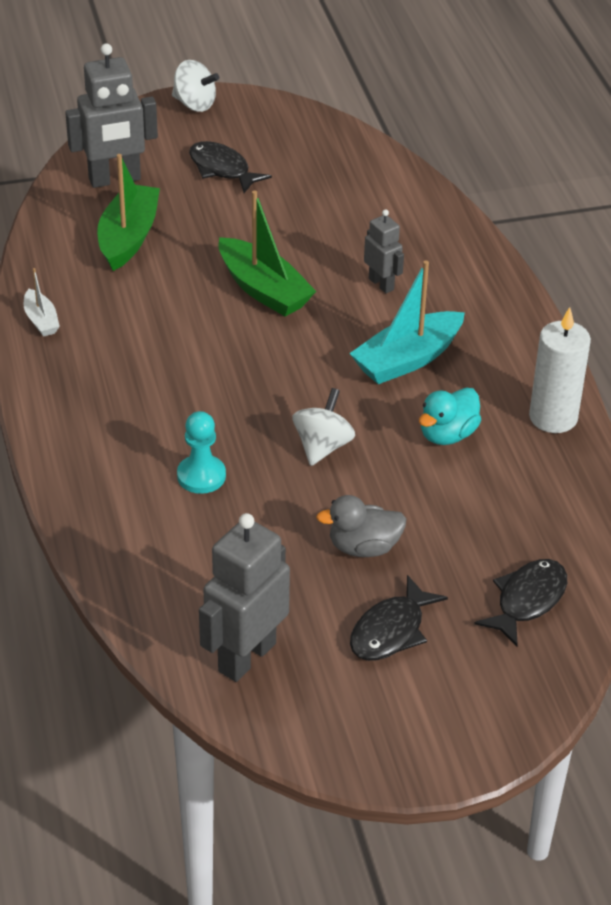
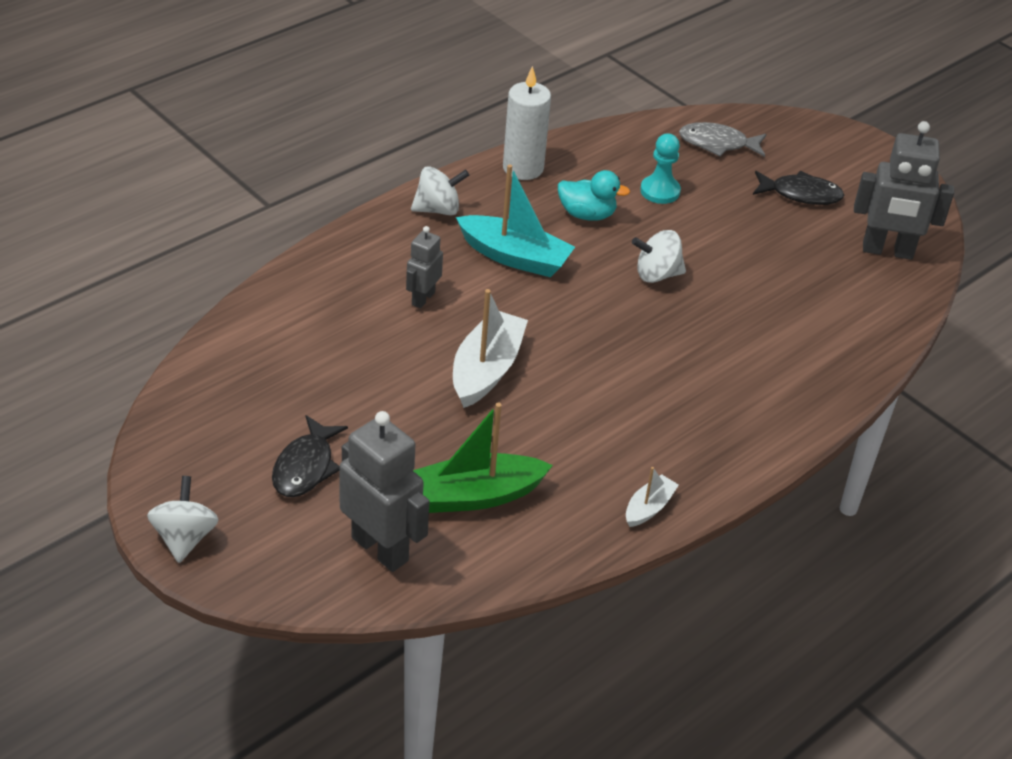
camera: 120 degrees left, 0 degrees up
turquoise pawn [177,411,226,494] -> turquoise pawn moved to [640,133,681,204]
green boat [218,190,316,316] -> white boat [453,289,528,408]
grey duck [316,495,406,557] -> none
black fish [474,559,567,647] -> grey fish [679,122,766,157]
none -> white spinning top [411,166,469,215]

